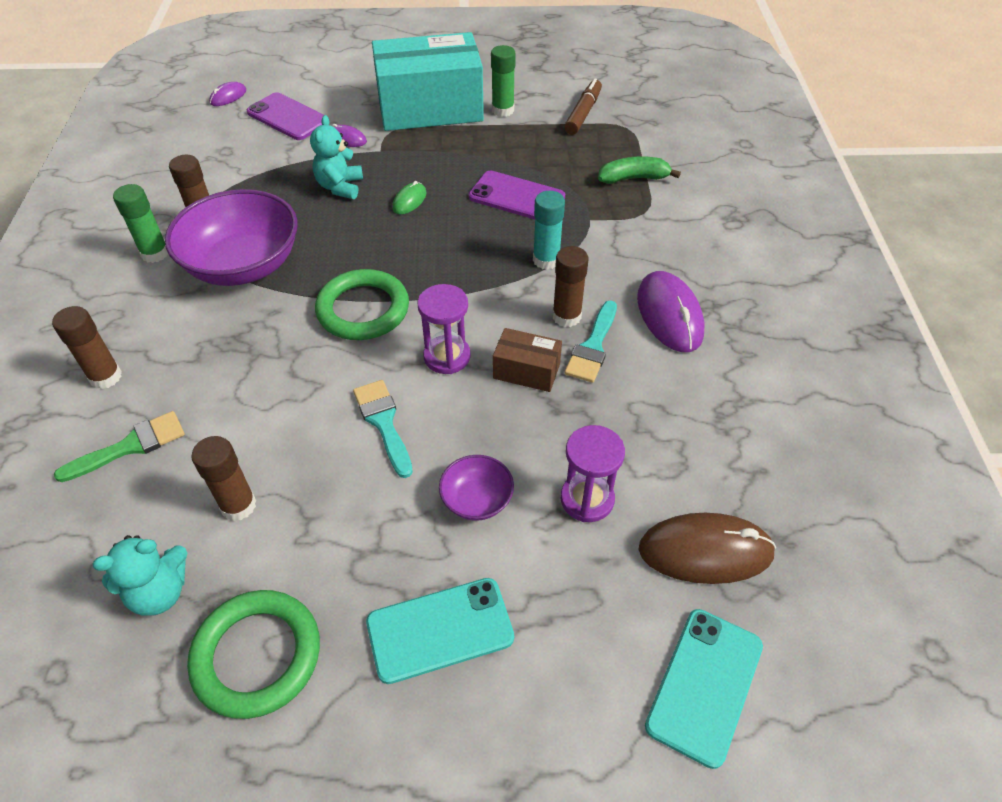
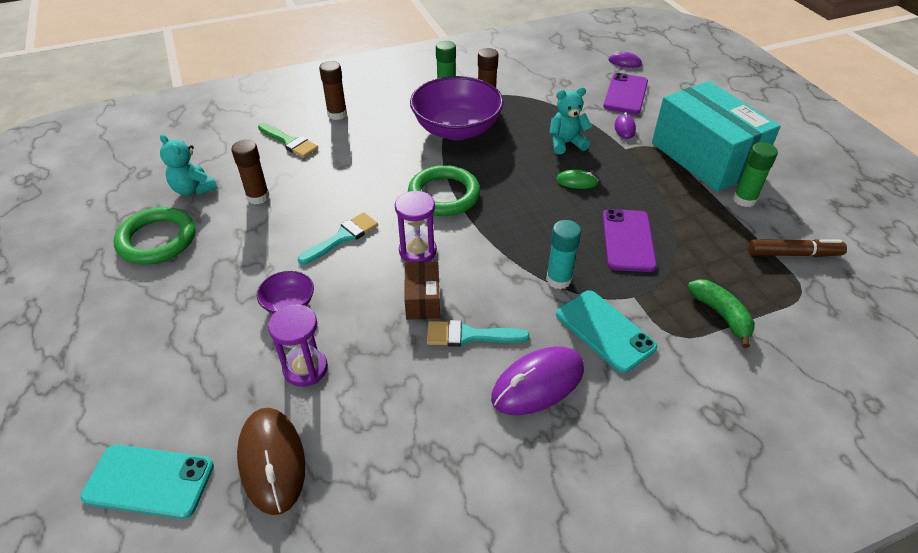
camera: 70 degrees right, 5 degrees down
turquoise phone [366,578,514,684] -> turquoise phone moved to [556,290,657,373]
brown glue stick [552,246,588,327] -> none

